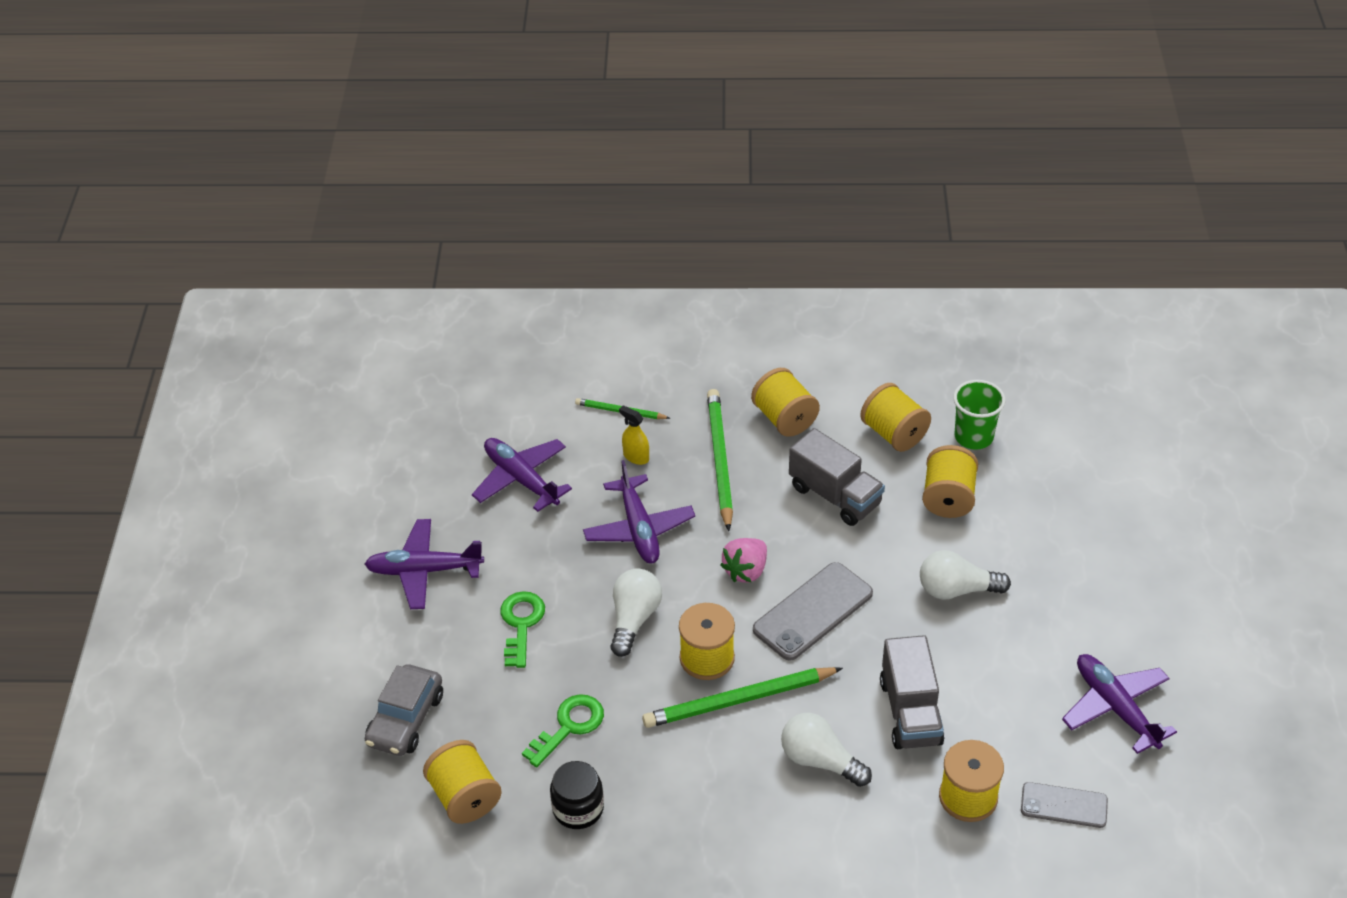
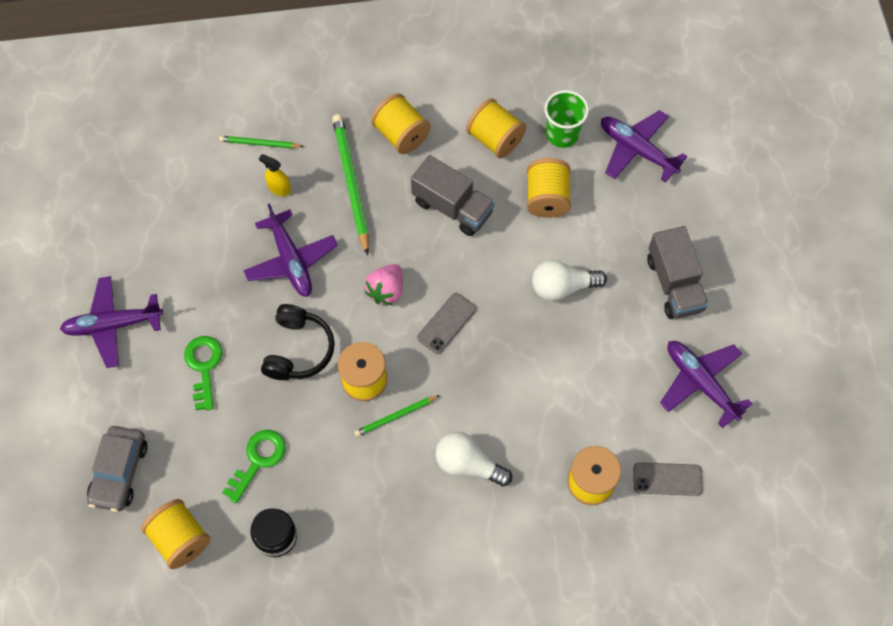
camera: 10 degrees left, 20 degrees up
purple plane [472,438,572,512] -> purple plane moved to [601,110,687,183]
white light bulb [611,568,662,657] -> black headphones [261,304,335,380]
green pencil [642,667,843,728] -> green pencil [354,395,440,437], size x0.54
grey phone [753,562,873,661] -> grey phone [417,293,476,354], size x0.62
grey truck [880,635,945,749] -> grey truck moved to [647,226,709,319]

